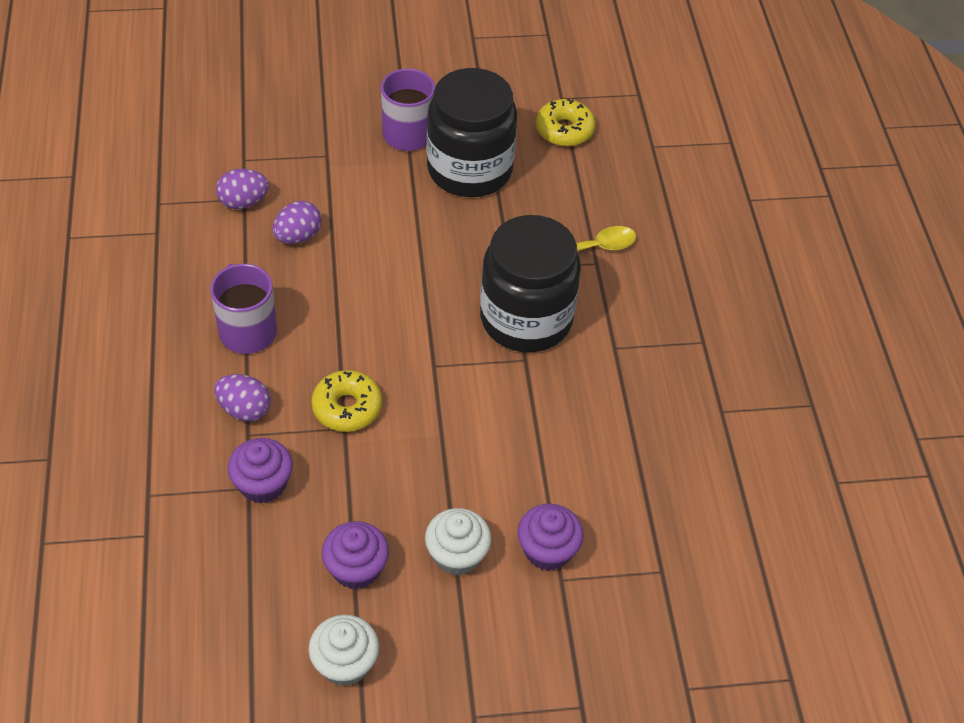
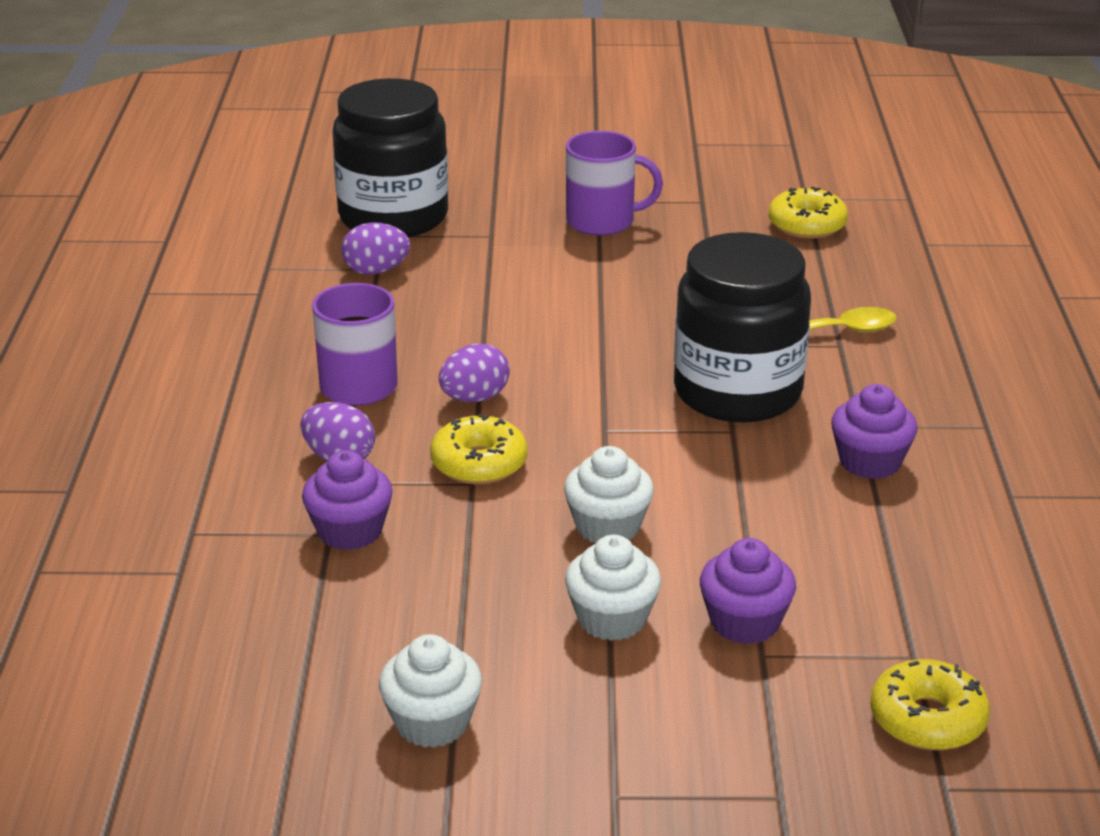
camera: 10 degrees right, 20 degrees down
purple egg [273,201,321,244] -> purple egg moved to [438,344,510,402]
purple cupcake [321,521,389,589] -> purple cupcake moved to [831,384,917,479]
black jar [427,68,517,197] -> black jar moved to [332,78,448,237]
none -> white cupcake [564,446,654,543]
none -> yellow donut [870,659,990,751]

